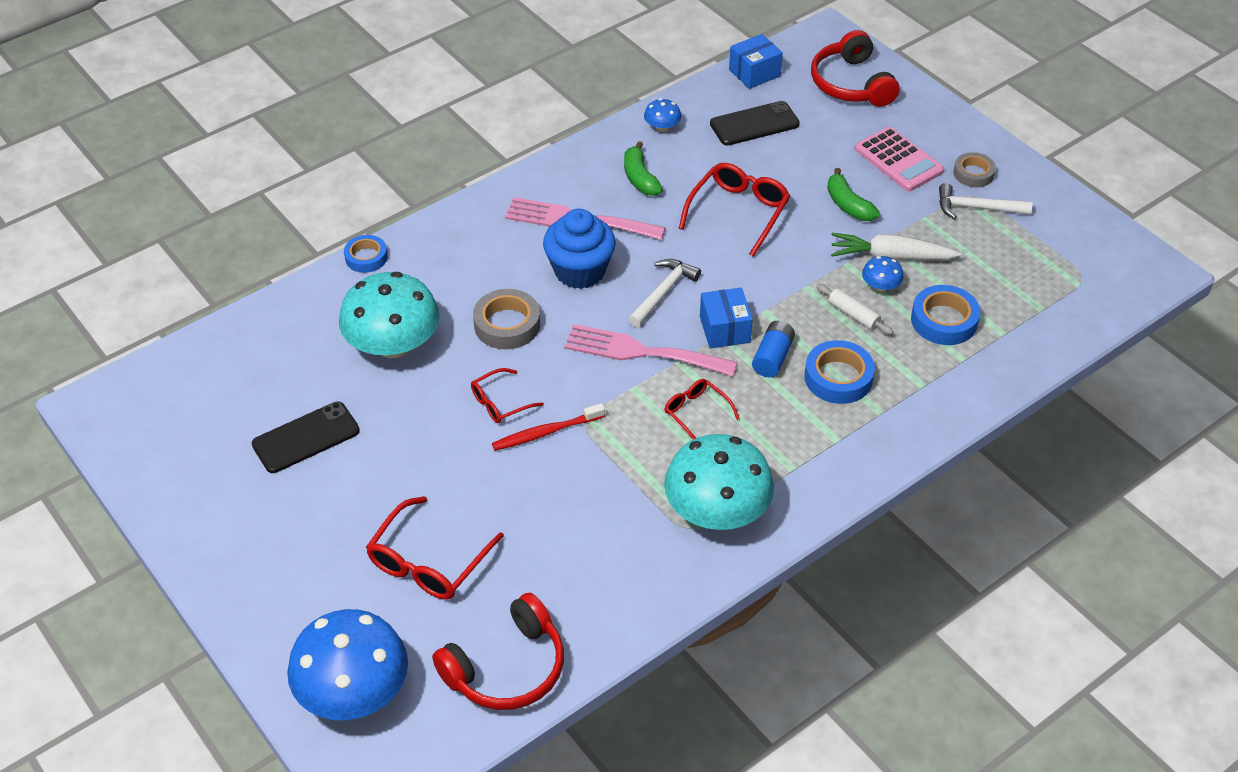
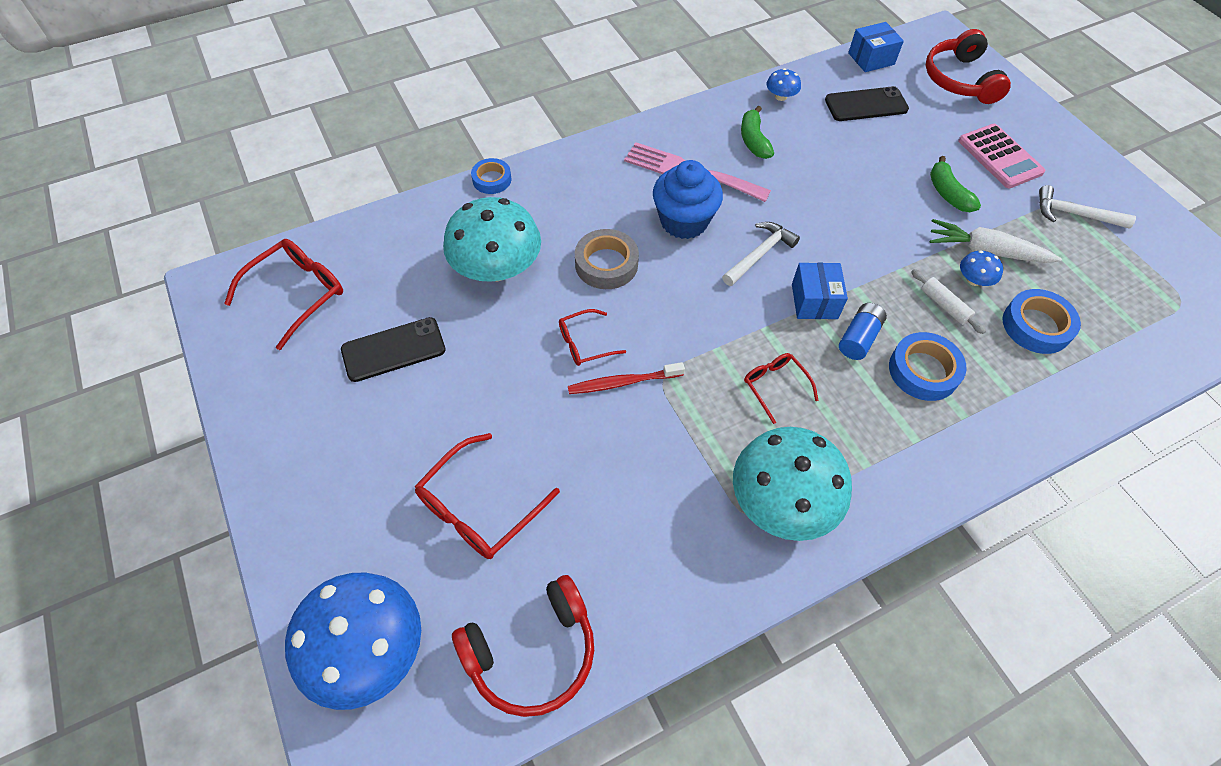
camera: 10 degrees right, 10 degrees up
pink fork [564,324,737,376] -> none
red glasses [679,163,790,257] -> red glasses moved to [224,239,343,350]
grey tape [953,152,996,187] -> none

